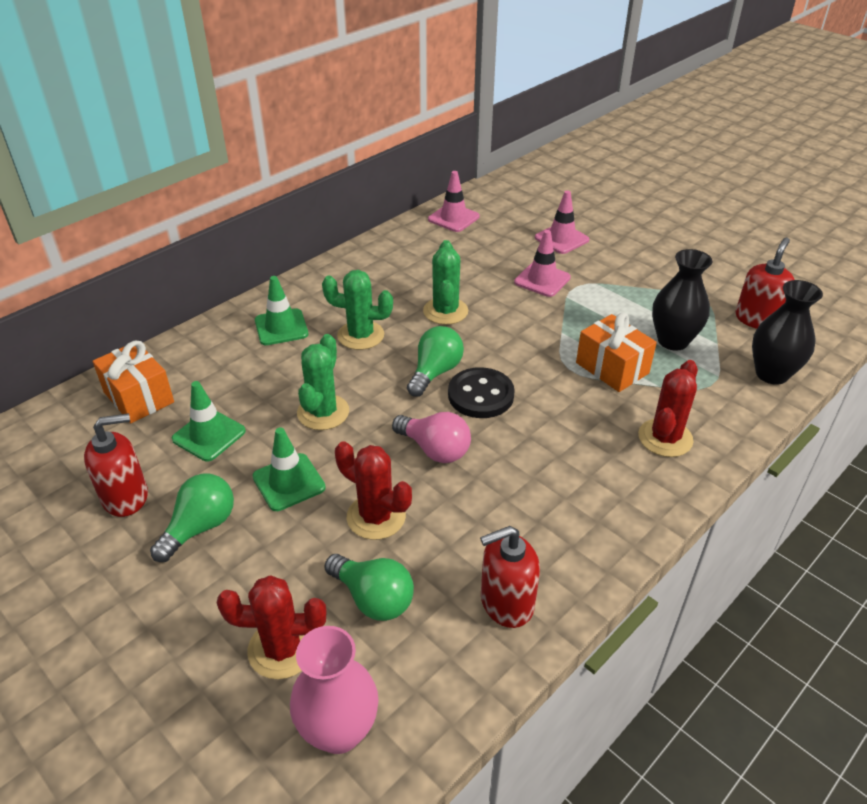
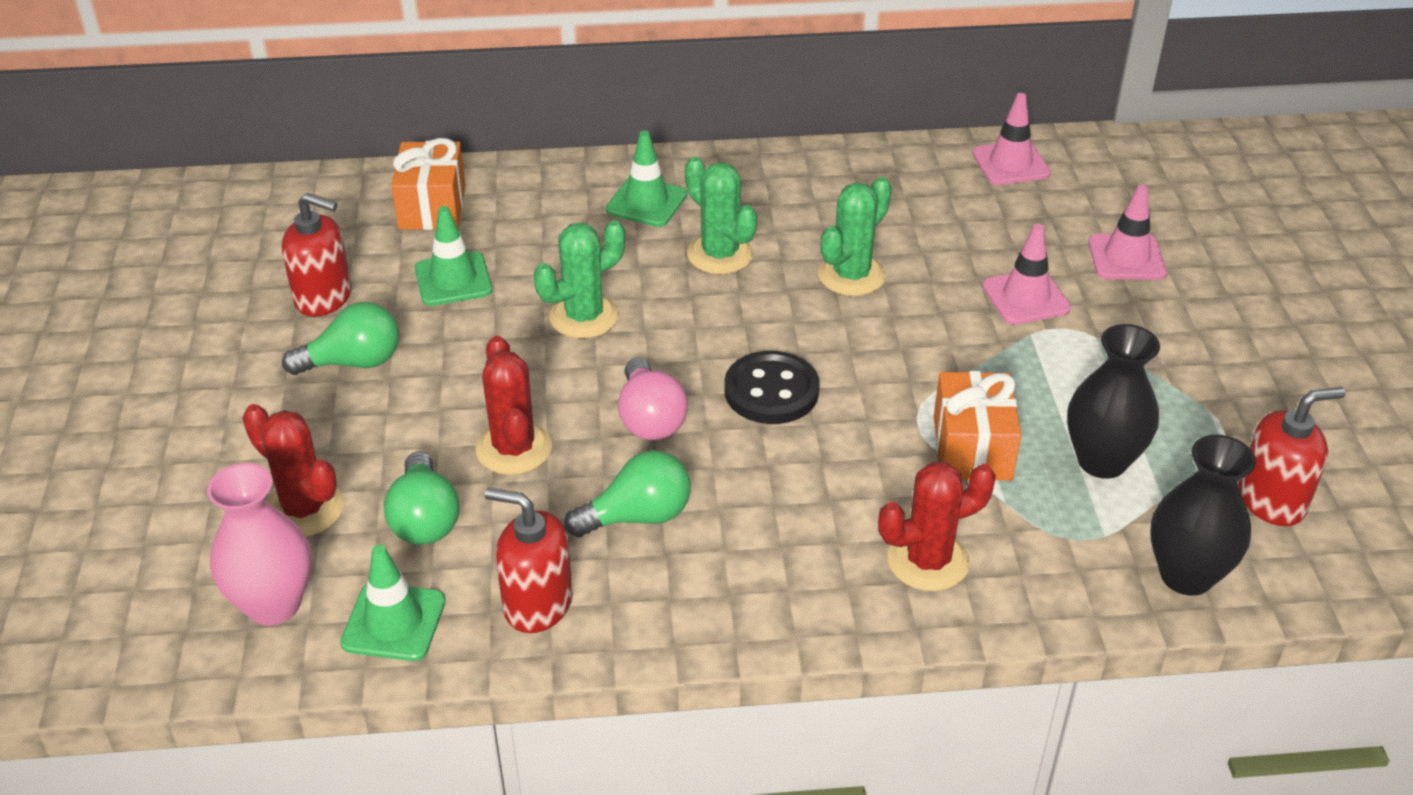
camera: 40 degrees right, 0 degrees up
green traffic cone [253,427,326,511] -> green traffic cone moved to [340,545,446,661]
green light bulb [407,326,464,397] -> green light bulb moved to [564,450,691,537]

